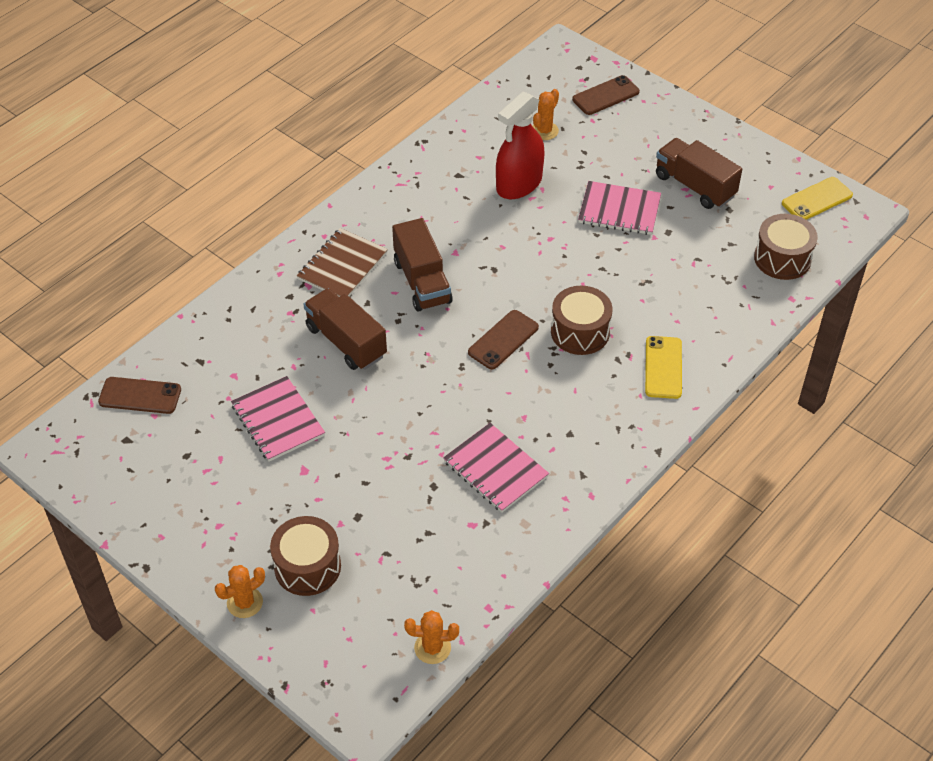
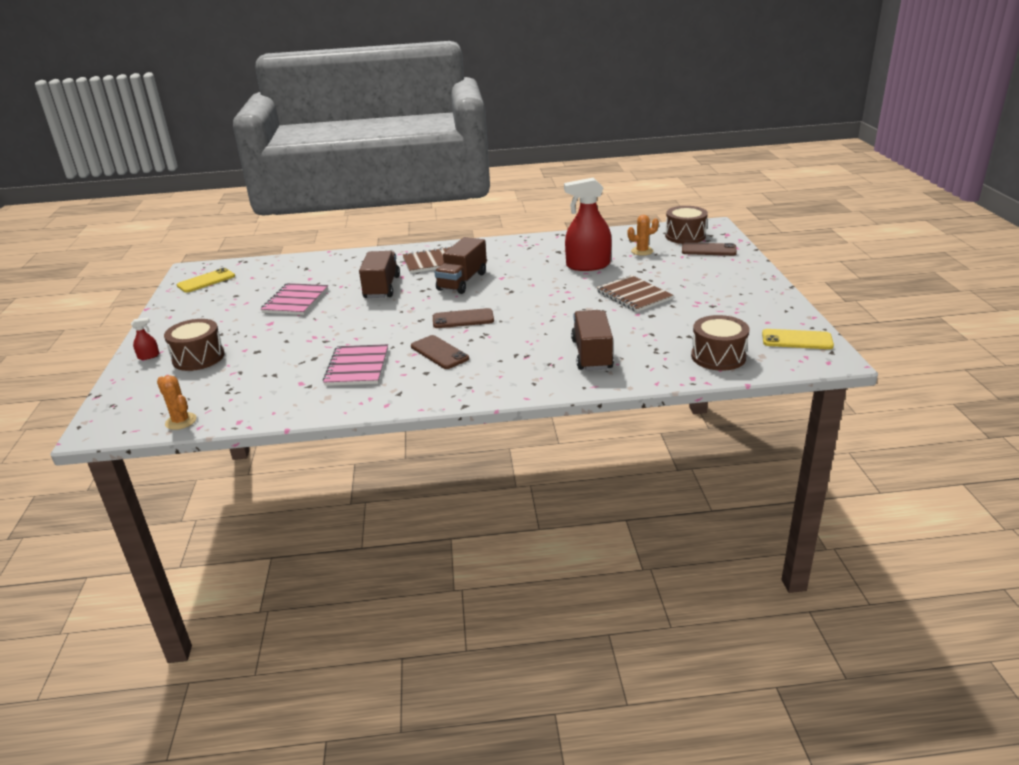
camera: 45 degrees right, 20 degrees down
brown phone [98,377,181,414] -> brown phone moved to [411,335,469,369]
orange cactus [215,565,265,618] -> red spray bottle [131,318,159,360]
brown drum [551,286,613,355] -> brown drum moved to [665,206,708,244]
pink notebook [578,181,661,235] -> brown notebook [596,275,673,312]
yellow phone [645,336,682,399] -> yellow phone moved to [177,268,235,293]
brown truck [656,138,742,209] -> brown truck moved to [571,310,614,371]

